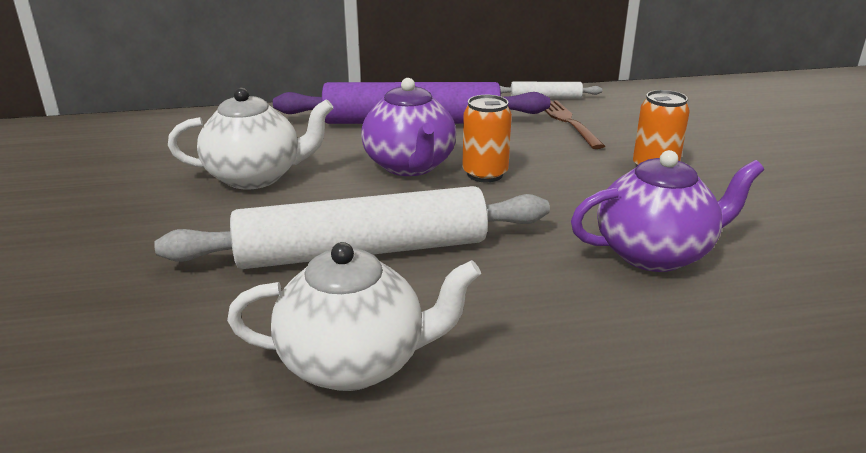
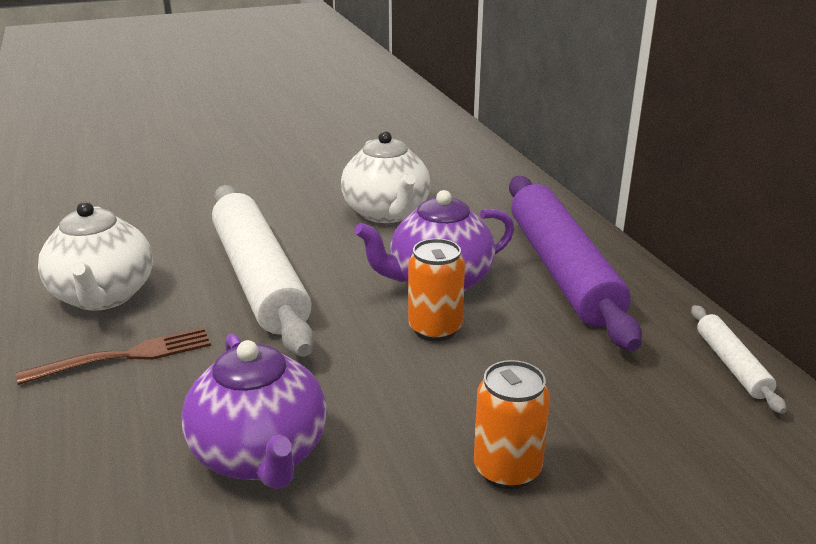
camera: 80 degrees right, 0 degrees up
brown fork [544,100,605,149] -> brown fork moved to [16,327,211,385]

